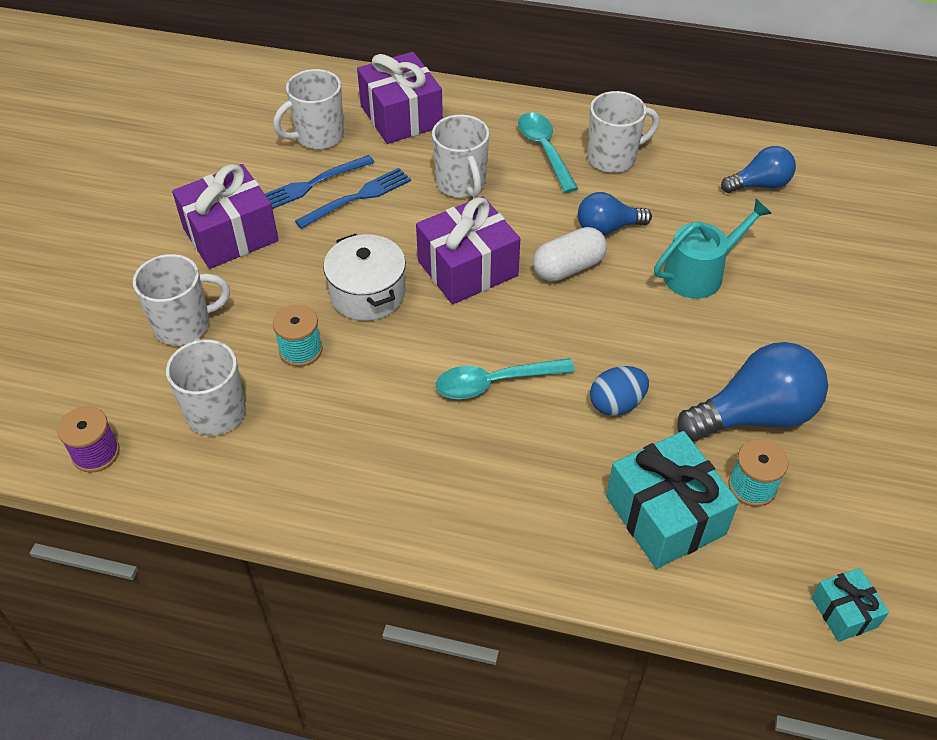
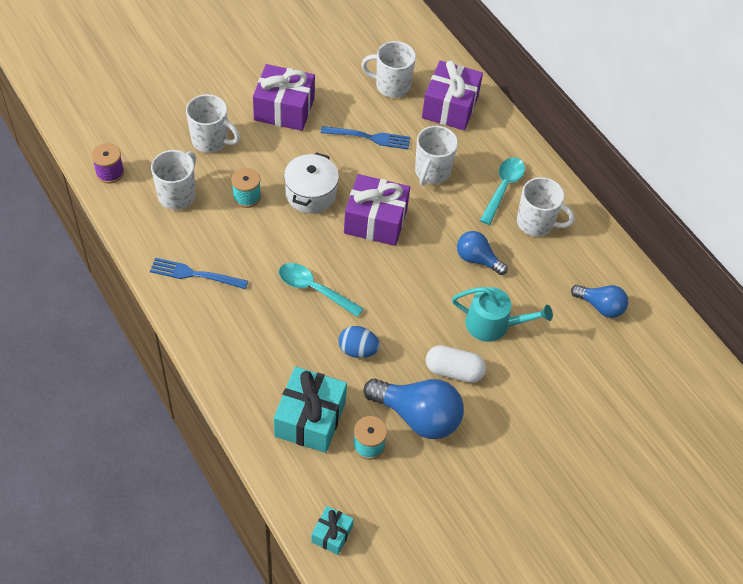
camera: 40 degrees right, 5 degrees up
blue fork [265,155,375,209] -> blue fork moved to [150,258,248,289]
white capsule [533,227,607,281] -> white capsule moved to [426,345,486,383]

